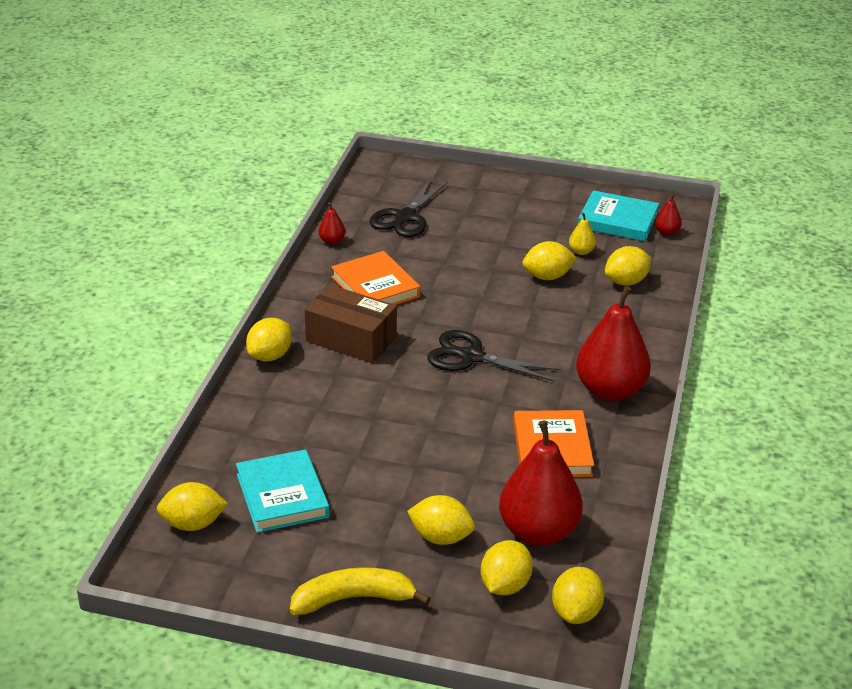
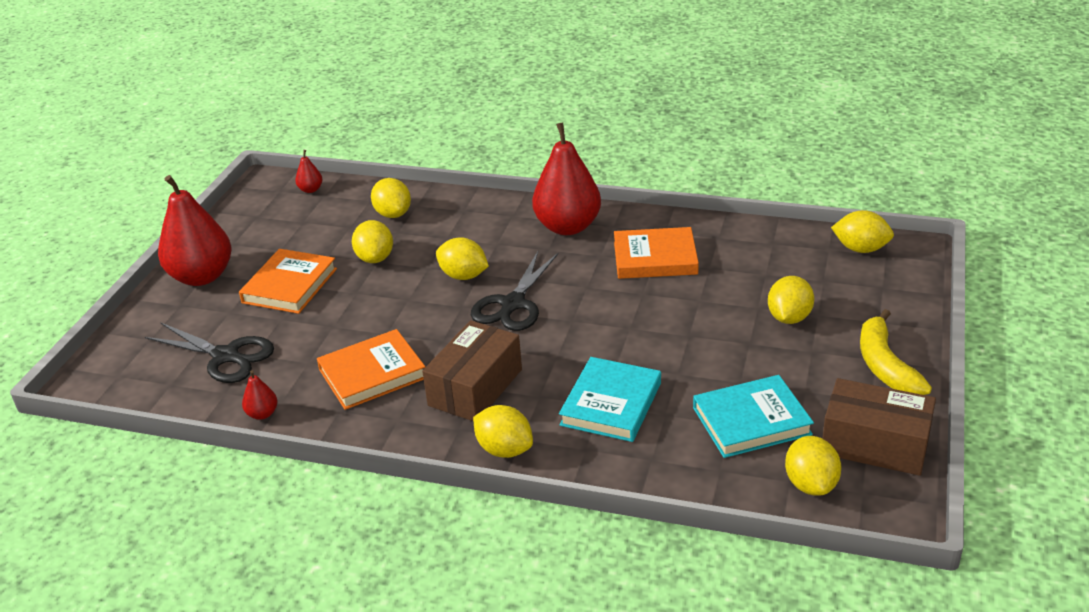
camera: 85 degrees left, 0 degrees up
yellow lemon [481,540,533,595] -> yellow lemon moved to [436,237,489,280]
red pear [499,420,583,546] -> red pear moved to [158,175,232,286]
yellow pear [569,213,596,255] -> none
turquoise book [578,190,659,241] -> turquoise book moved to [559,357,661,442]
none -> orange book [239,249,337,314]
none -> brown box [822,378,936,476]

